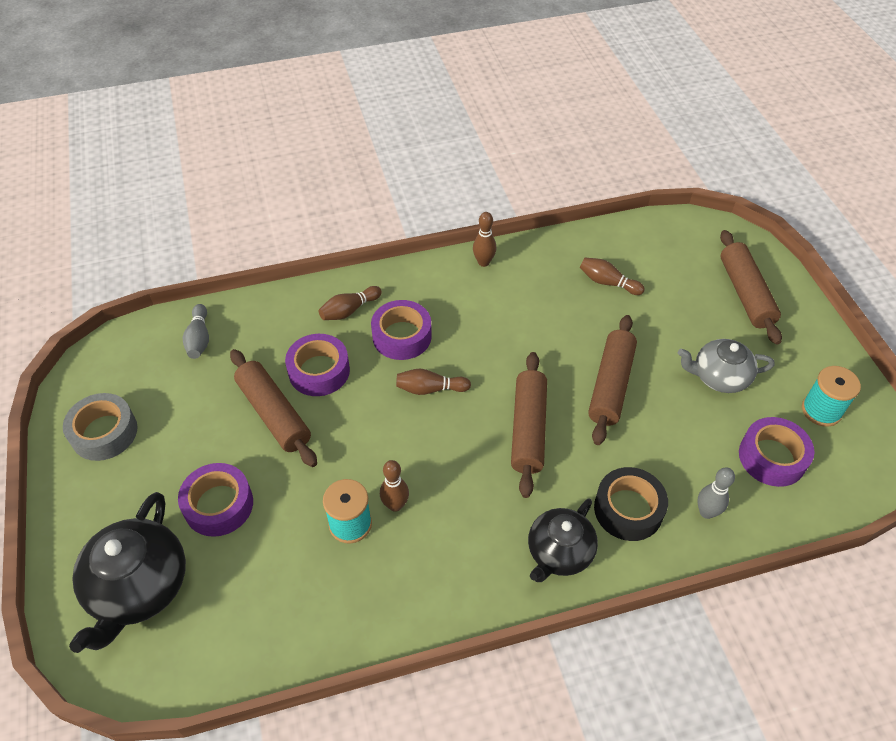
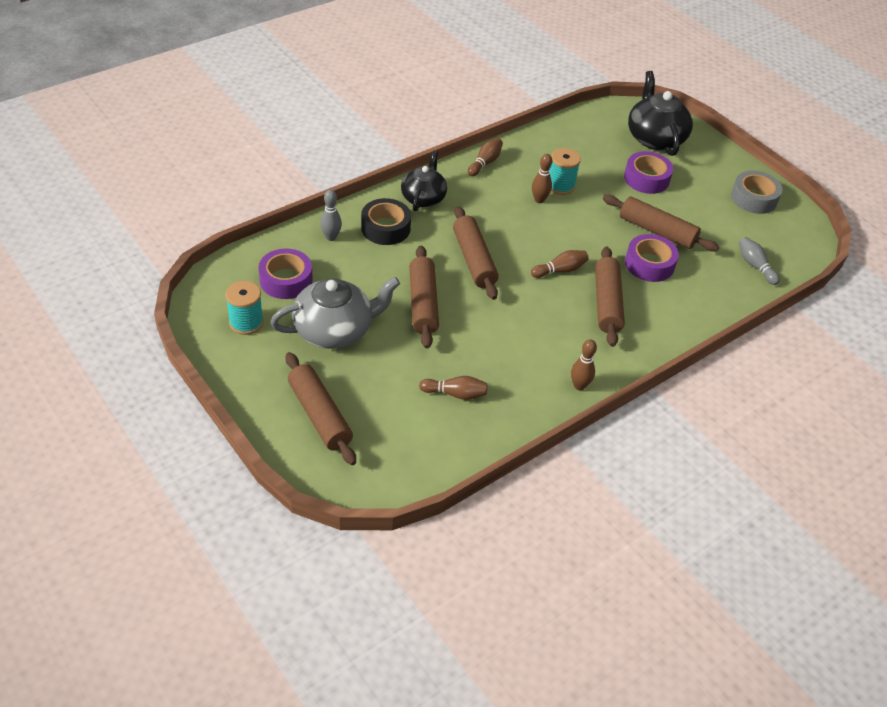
camera: 155 degrees right, 5 degrees down
brown bowling pin [319,286,382,320] -> brown bowling pin moved to [468,138,503,176]
purple tape [371,300,432,360] -> brown rolling pin [595,246,625,347]
grey teapot [677,339,774,393] -> grey teapot [270,277,400,349], size x1.50

